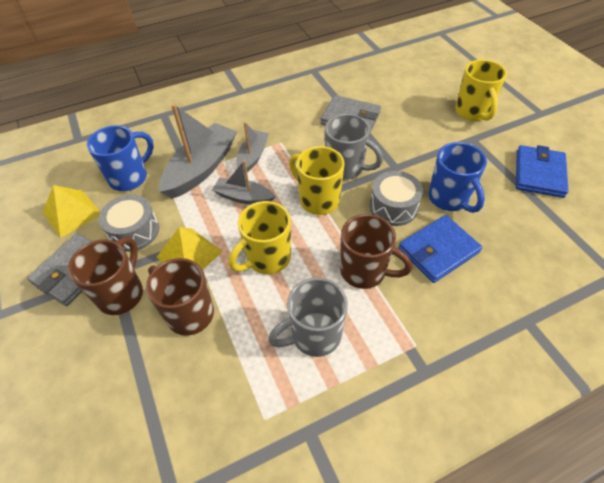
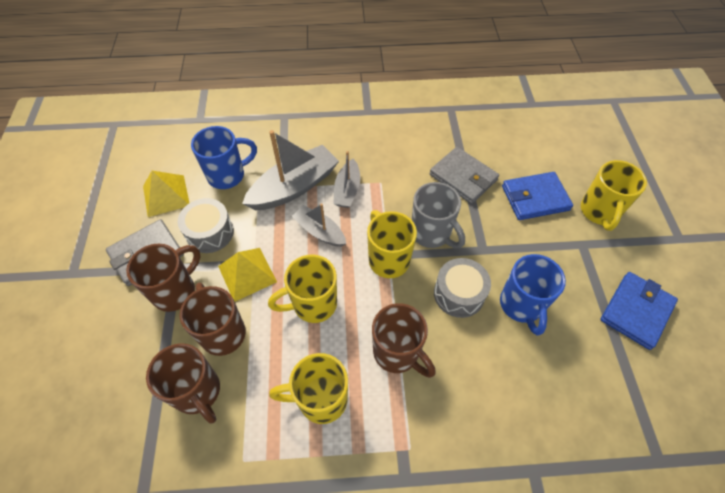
camera: 20 degrees right, 5 degrees up
grey boat [236,122,269,173] -> grey boat turned 150 degrees clockwise [333,151,360,208]
grey mug [268,277,348,357] -> yellow mug [269,353,348,424]
blue wallet [398,215,482,283] -> blue wallet moved to [502,172,573,220]
none -> brown mug [146,343,220,423]

